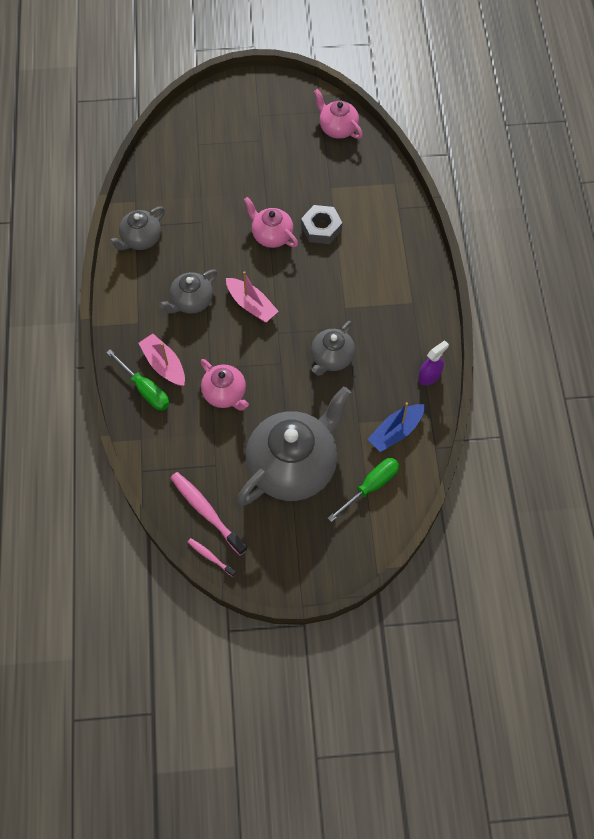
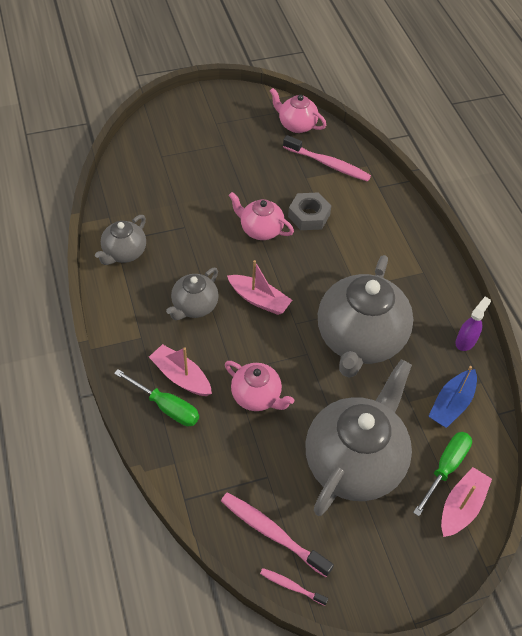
camera: 15 degrees left, 10 degrees down
grey teapot [311,321,355,376] -> grey teapot [318,255,413,378], size x1.95
none -> pink toothbrush [283,135,371,182]
none -> pink boat [441,467,492,537]

